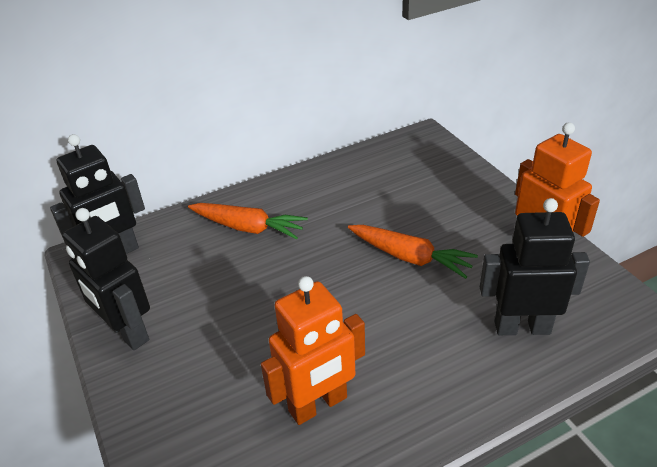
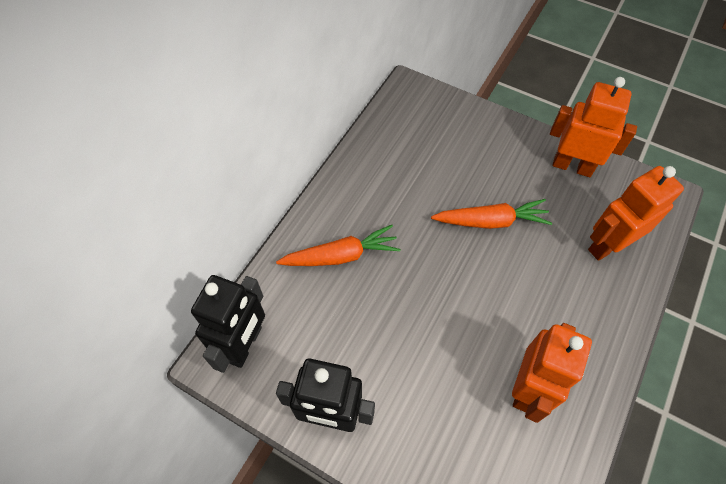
camera: 35 degrees left, 20 degrees up
black robot [480,198,590,335] -> orange robot [588,166,684,261]

